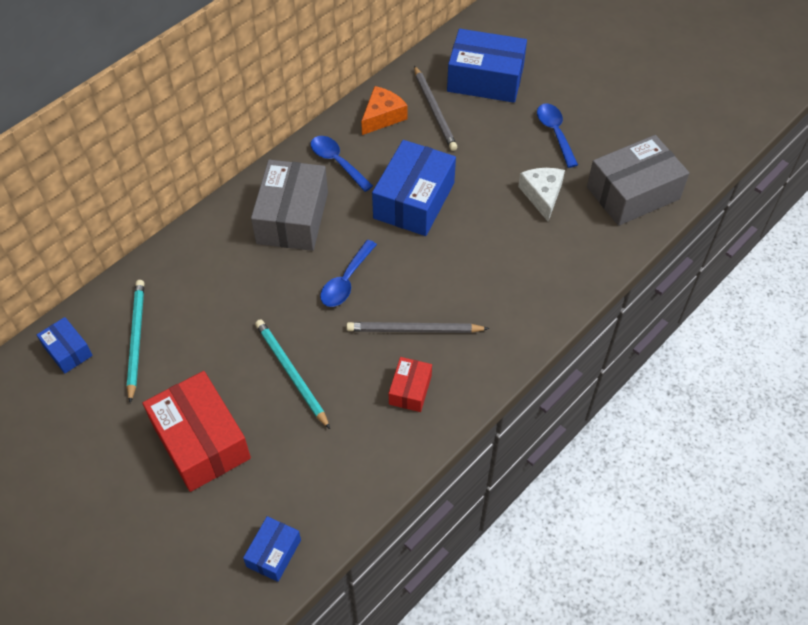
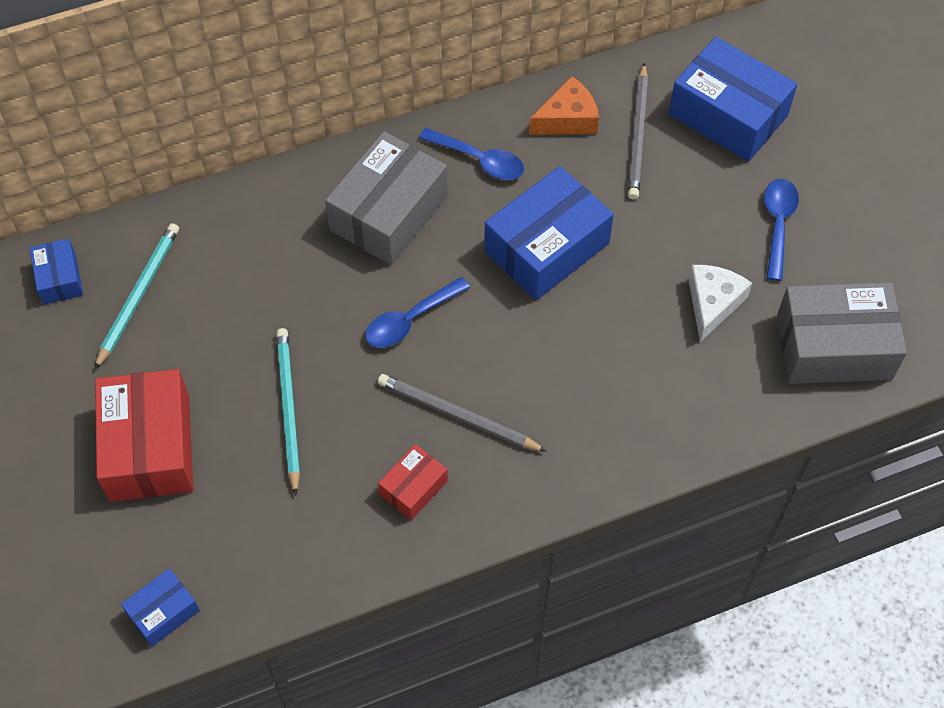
camera: 25 degrees right, 5 degrees up
blue spoon [311,136,373,192] -> blue spoon turned 135 degrees clockwise [419,128,524,180]

